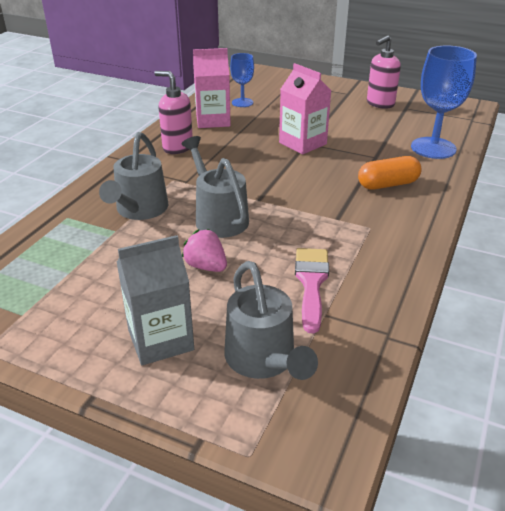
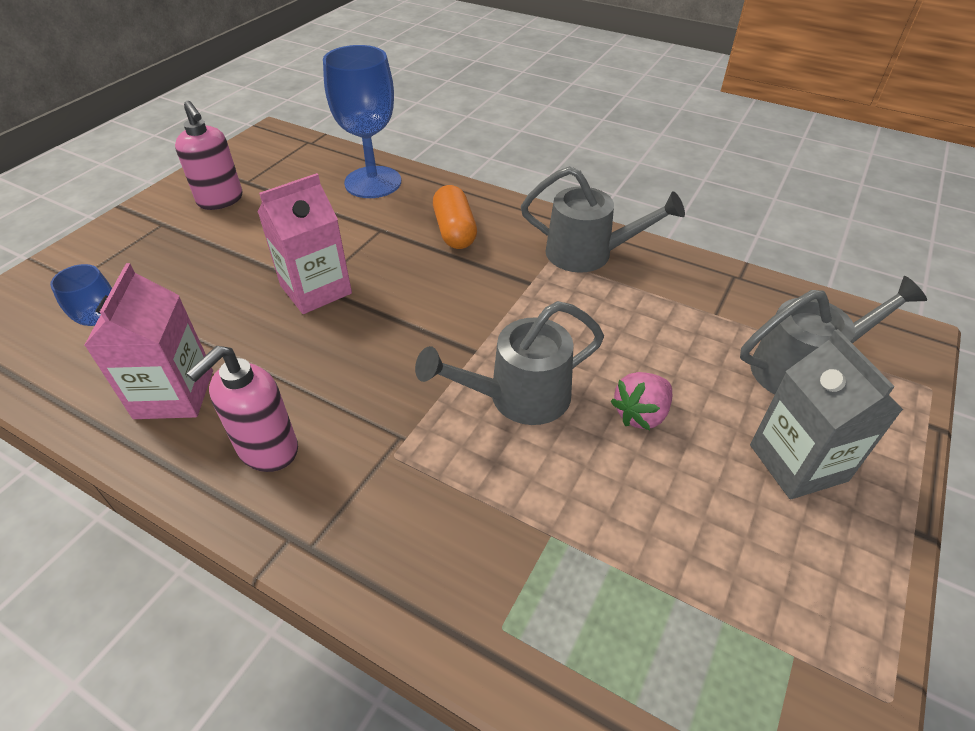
camera: 85 degrees left, 10 degrees up
grey watering can [99,132,168,220] -> grey watering can moved to [521,166,685,273]
pink brush [295,248,329,333] -> none

